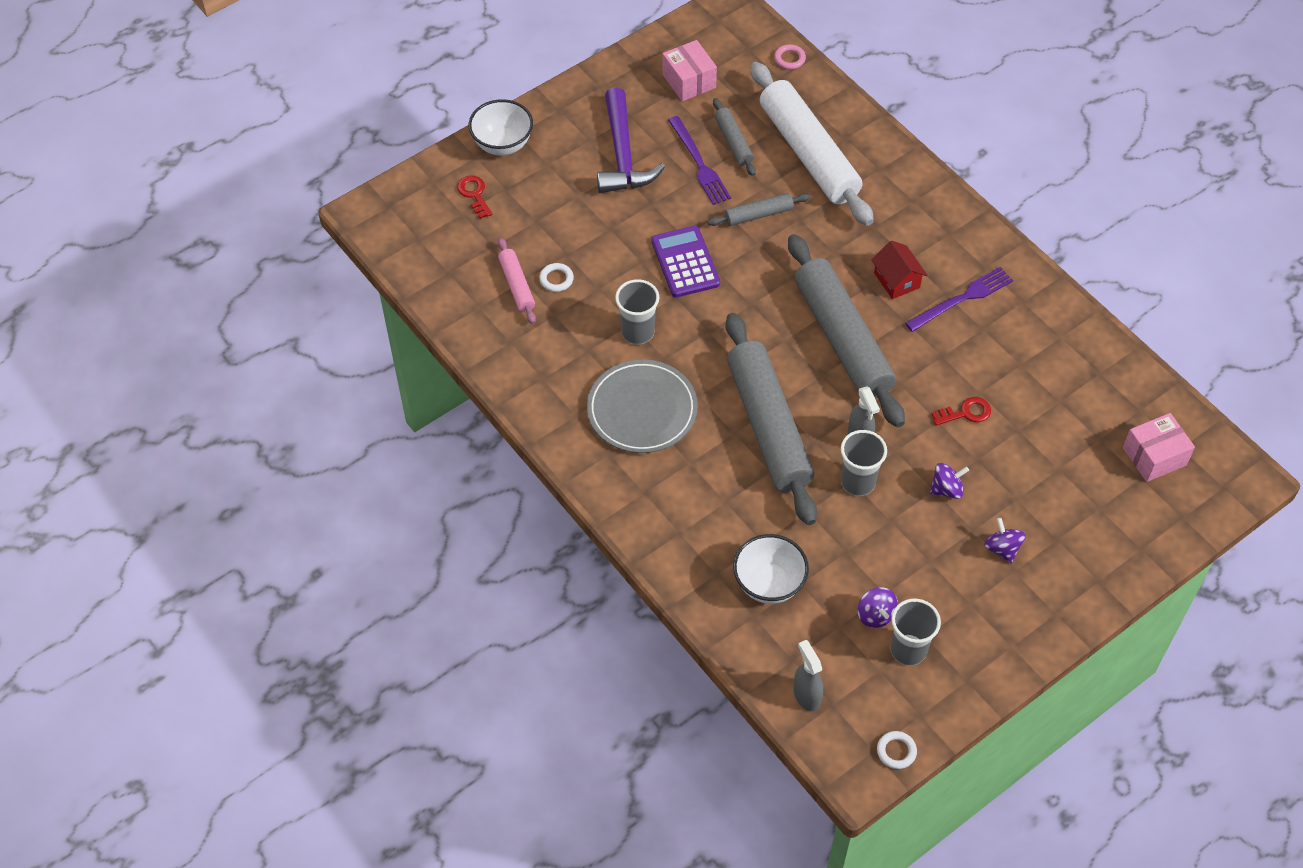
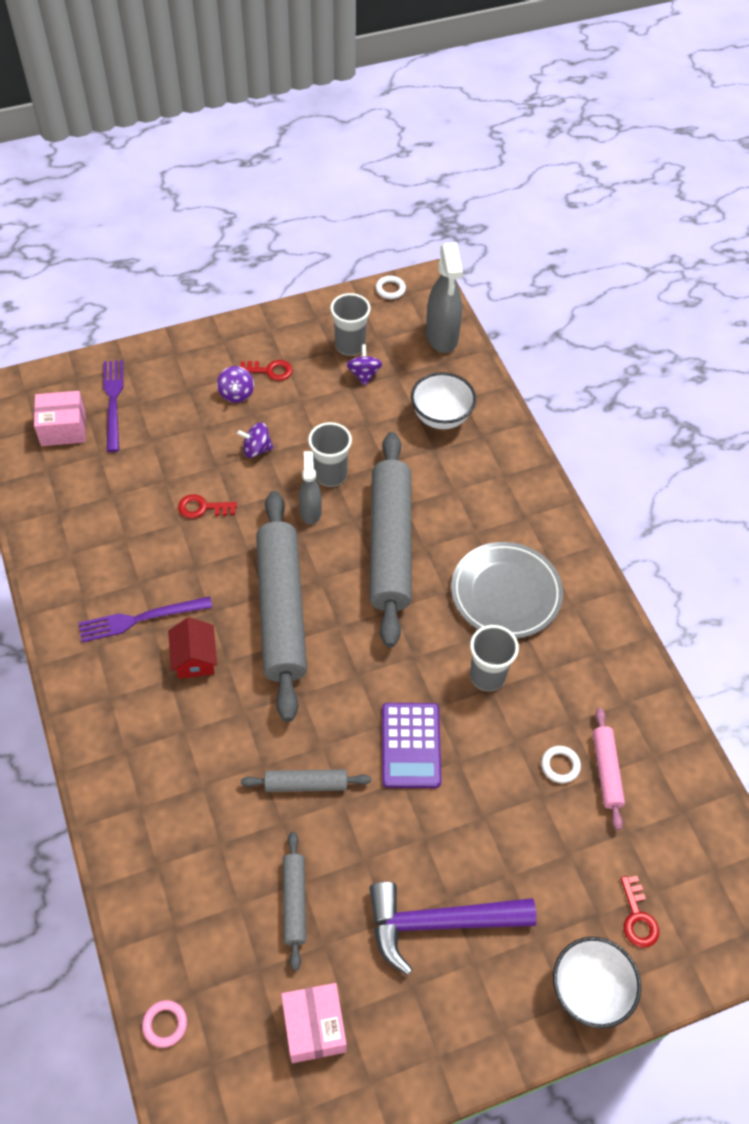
camera: 165 degrees left, 0 degrees up
purple hammer [597,87,665,193] -> purple hammer turned 105 degrees counterclockwise [369,882,537,975]
purple fork [668,116,731,205] -> purple fork moved to [103,360,123,452]
white rolling pin [750,62,874,226] -> none
grey spray bottle [793,640,823,711] -> grey spray bottle [426,242,463,353], size x1.67
none -> red key [240,360,293,381]

